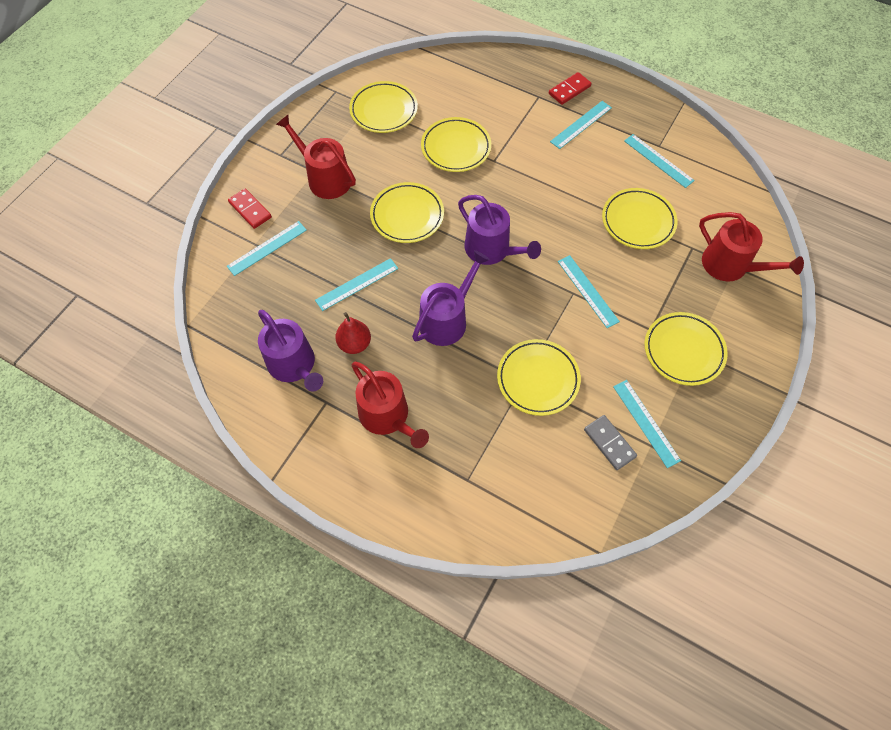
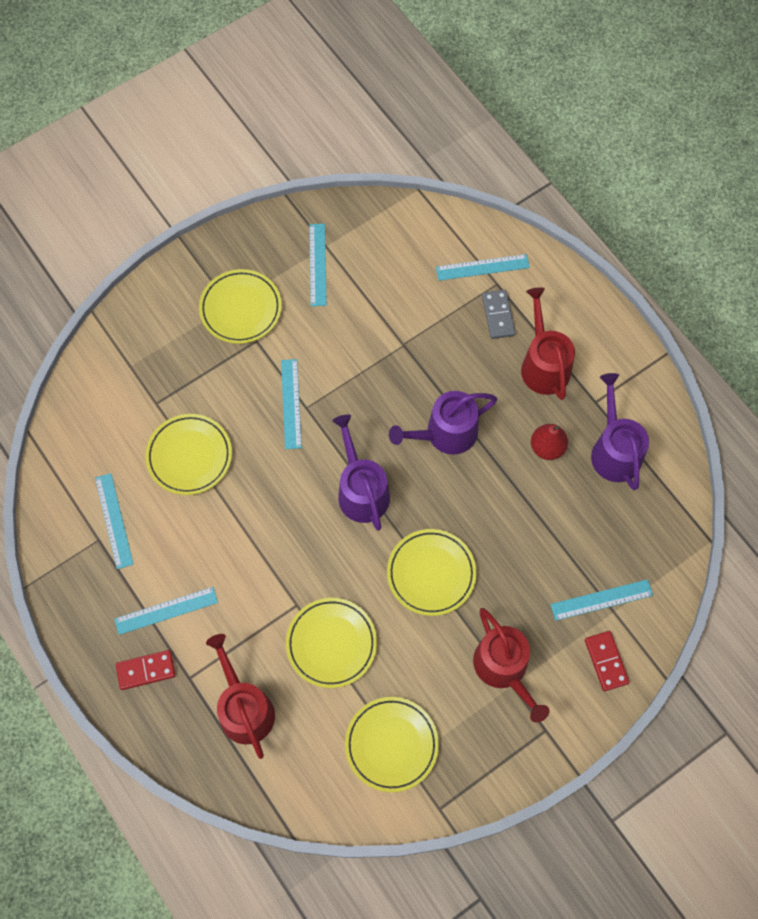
camera: 155 degrees left, 5 degrees up
turquoise ruler [315,258,398,311] -> turquoise ruler moved to [436,254,530,281]
yellow plate [497,339,581,416] -> none
grey domino [584,415,637,470] -> grey domino moved to [482,290,516,339]
red watering can [699,212,804,281] -> red watering can moved to [206,634,275,759]

